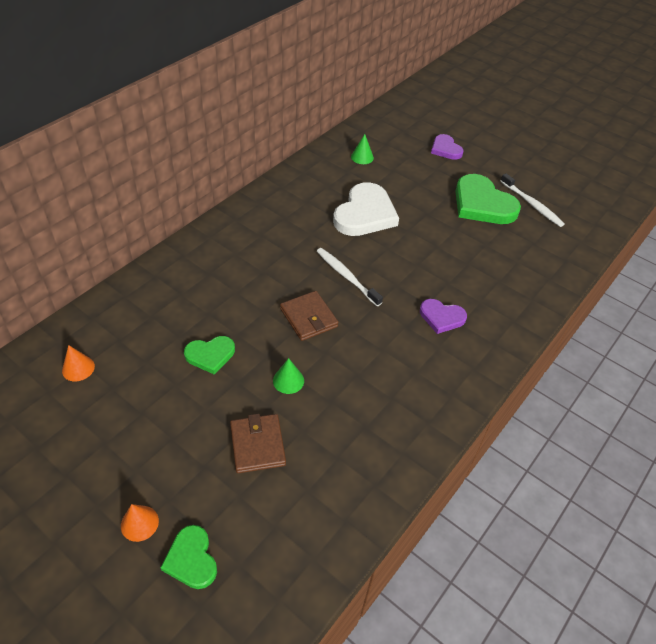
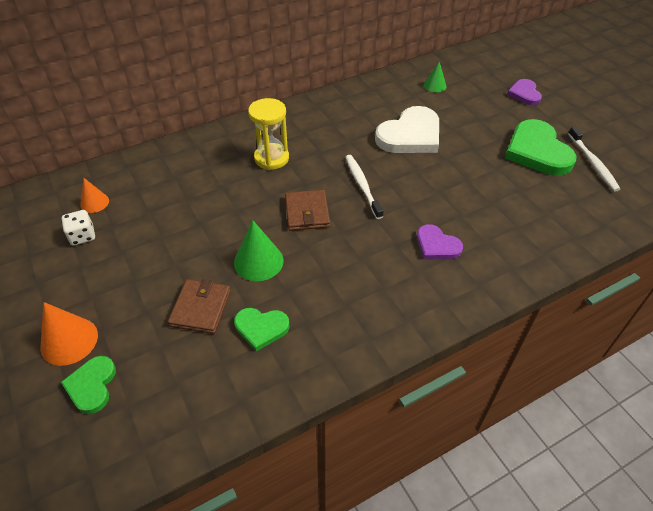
camera: 25 degrees right, 0 degrees up
orange cone [121,504,159,542] -> orange cone [40,302,98,366], size x1.62
green heart [184,336,235,375] -> green heart moved to [234,308,289,351]
green cone [273,358,304,394] -> green cone [234,221,284,281], size x1.62
none -> white dice [62,210,95,246]
none -> yellow hourglass [248,98,289,170]

